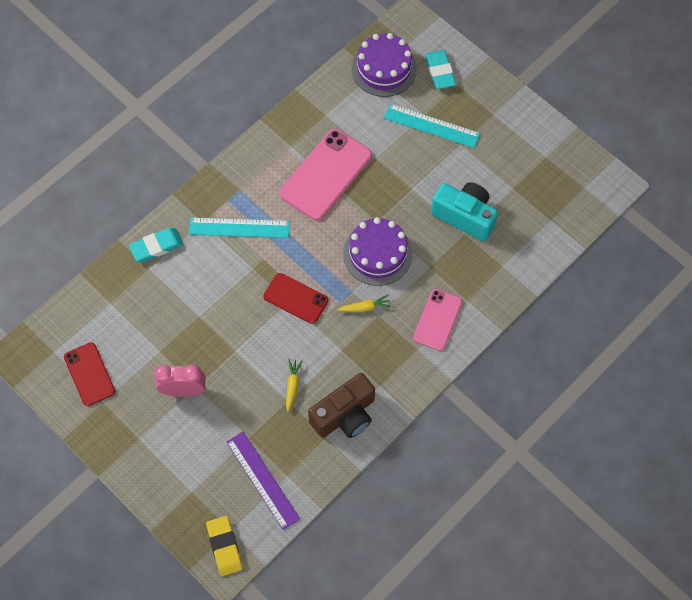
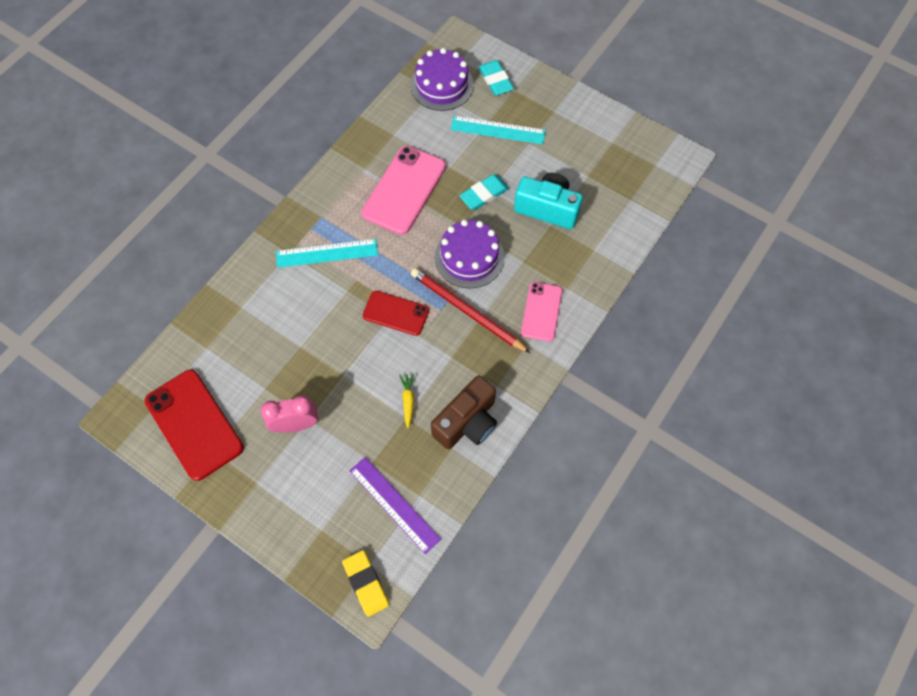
camera: 10 degrees left, 0 degrees up
red phone [64,342,115,406] -> red phone [145,370,244,481], size x1.66
turquoise eraser [129,228,184,262] -> turquoise eraser moved to [459,174,509,210]
yellow carrot [337,295,391,312] -> red pencil [411,268,530,353]

